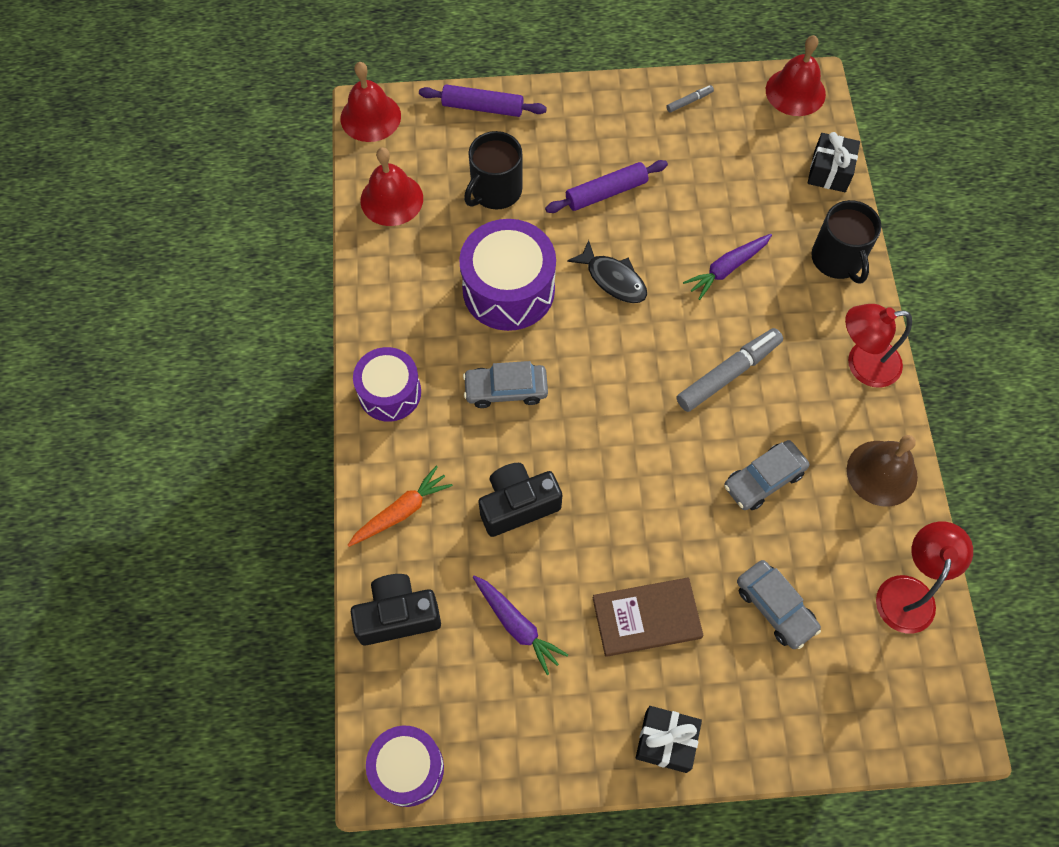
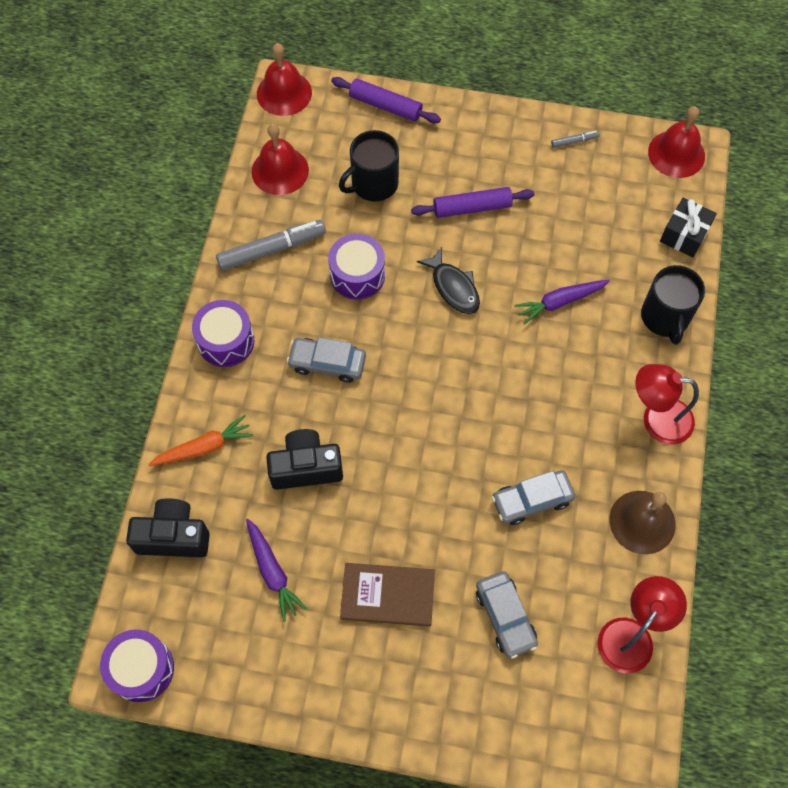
camera: 15 degrees right, 0 degrees up
purple drum [459,219,556,331] -> purple drum [328,234,385,300], size x0.65
black gift [636,706,702,773] -> none
grey marker [677,328,783,412] -> grey marker moved to [216,220,326,271]

